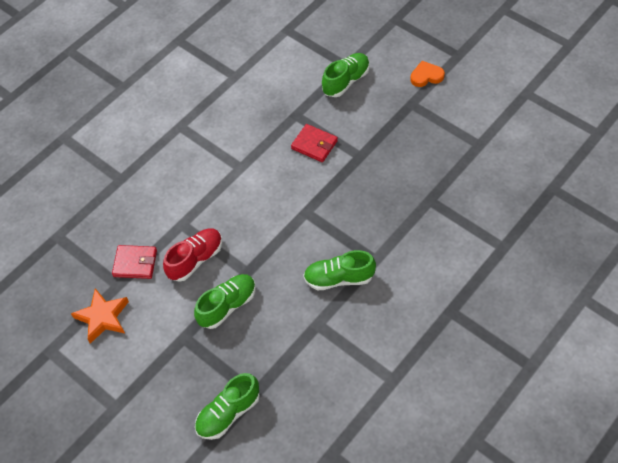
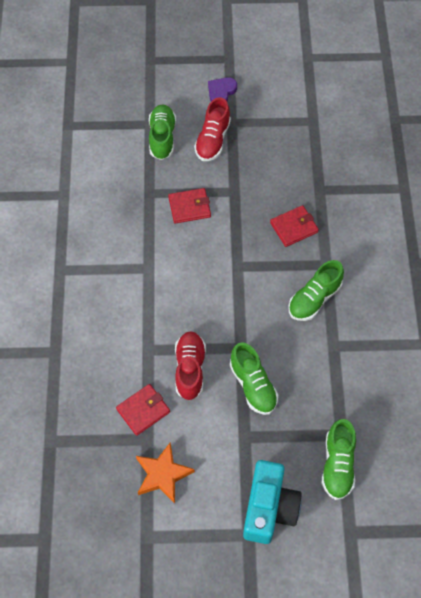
camera: 45 degrees left, 5 degrees up
green shoe [194,274,256,329] -> green shoe turned 150 degrees clockwise [230,342,278,415]
orange heart [410,61,445,87] -> purple heart [208,77,237,101]
none -> red shoe [194,97,231,161]
none -> turquoise camera [243,460,302,544]
none -> red wallet [270,205,319,247]

